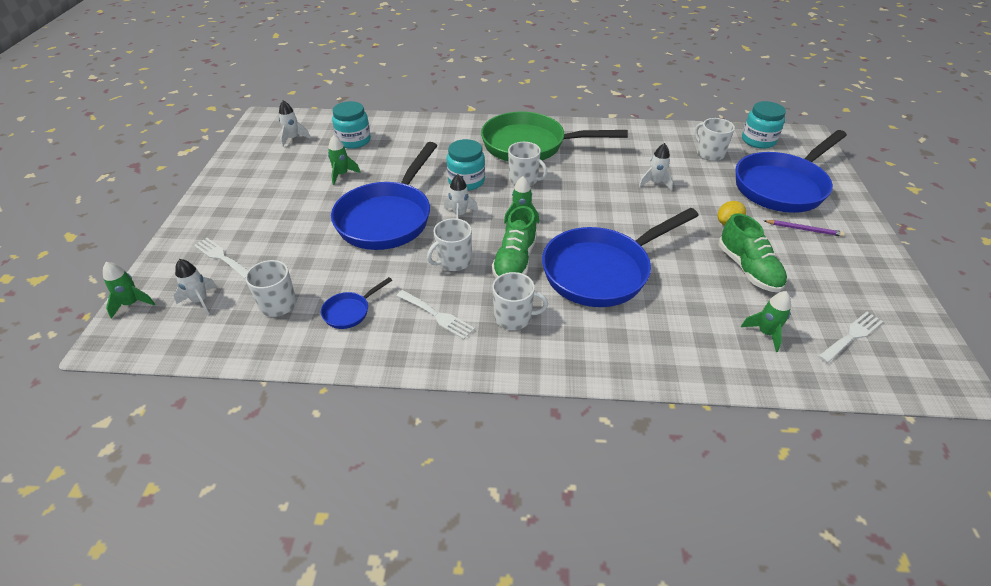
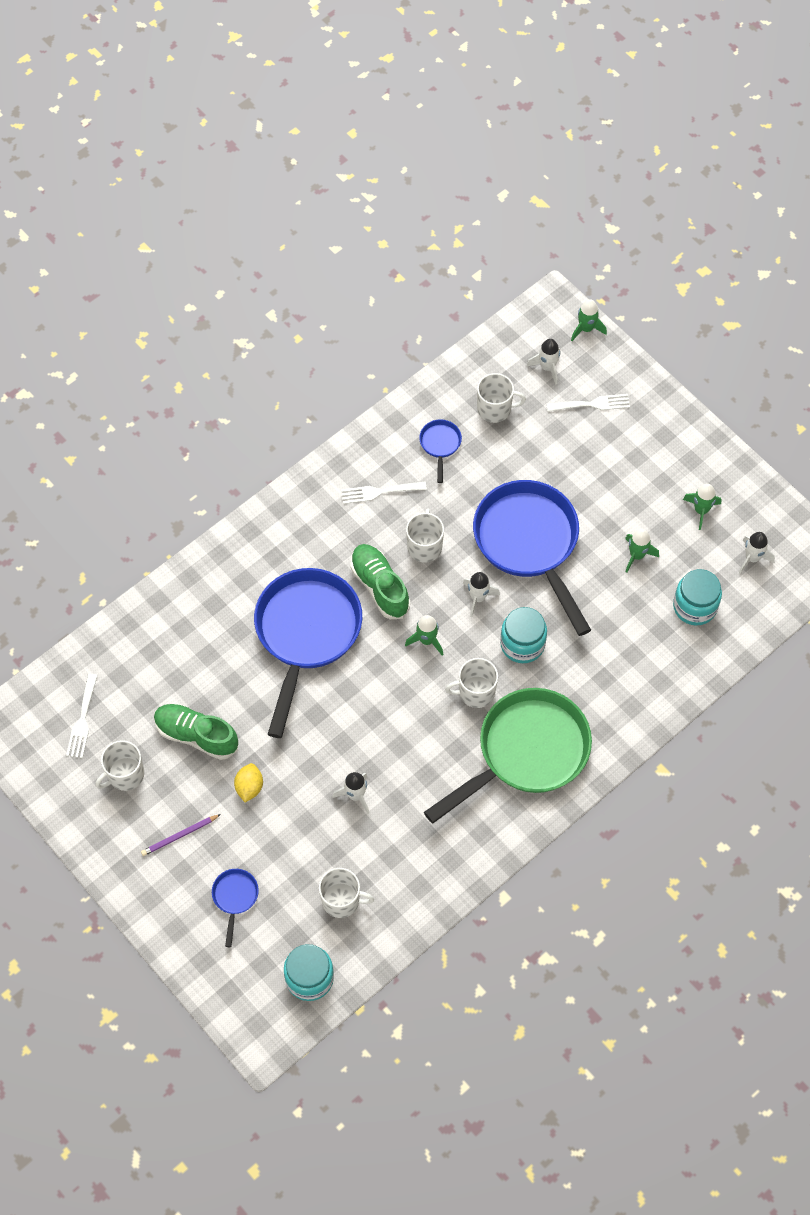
camera: 135 degrees right, 20 degrees up
white mug [492,272,548,330] -> white mug moved to [96,740,144,791]
blue pan [736,130,847,213] -> blue pan [212,869,259,947], size x0.41
green rocket [741,291,791,352] -> green rocket moved to [683,483,722,530]

